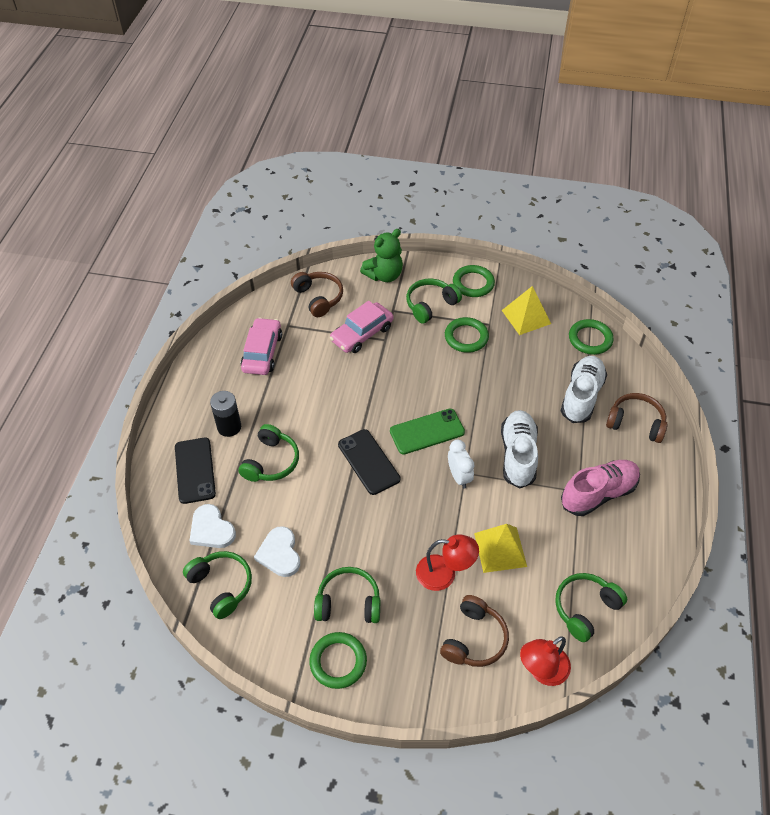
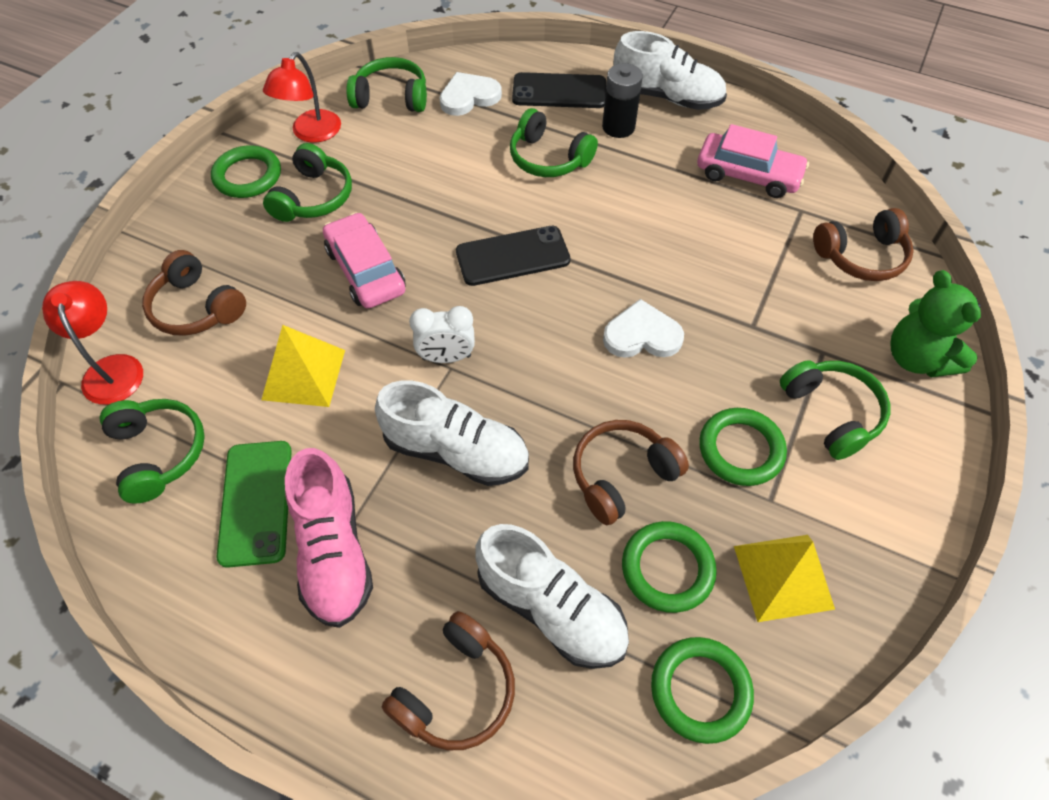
camera: 105 degrees right, 5 degrees up
green headphones [183,551,252,619] -> green headphones turned 150 degrees counterclockwise [346,57,427,112]
white heart [254,526,300,577] -> white heart moved to [603,299,684,358]
pink car [330,301,393,353] -> pink car moved to [323,212,406,308]
green phone [390,409,465,455] -> green phone moved to [216,441,292,568]
red lamp [416,535,479,591] -> red lamp moved to [263,52,341,143]
green ring [453,265,495,297] -> green ring moved to [622,521,717,613]
none -> brown headphones [573,420,689,525]
none -> white shoe [613,31,727,110]

